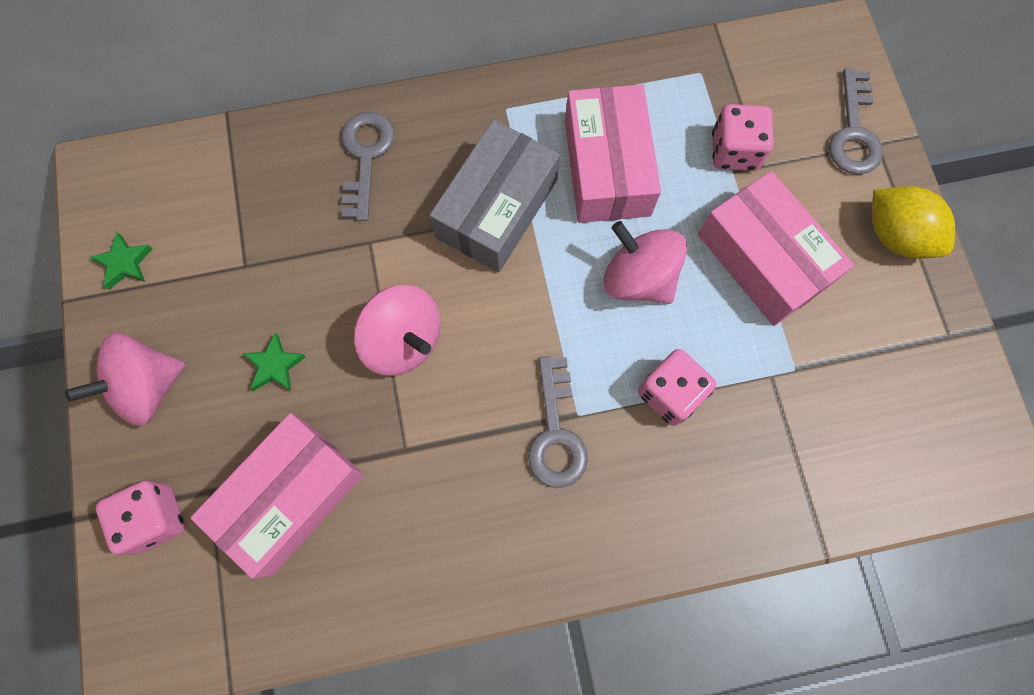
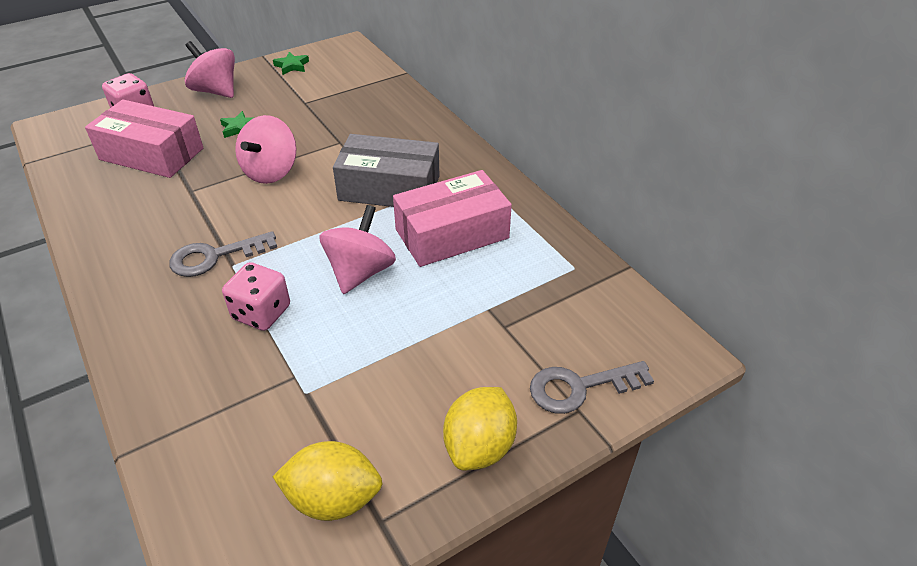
camera: 70 degrees right, 30 degrees down
grey key [341,111,394,221] -> none
pink box [698,171,854,326] -> none
pink dice [712,104,773,171] -> none
none -> yellow lemon [272,441,382,521]

